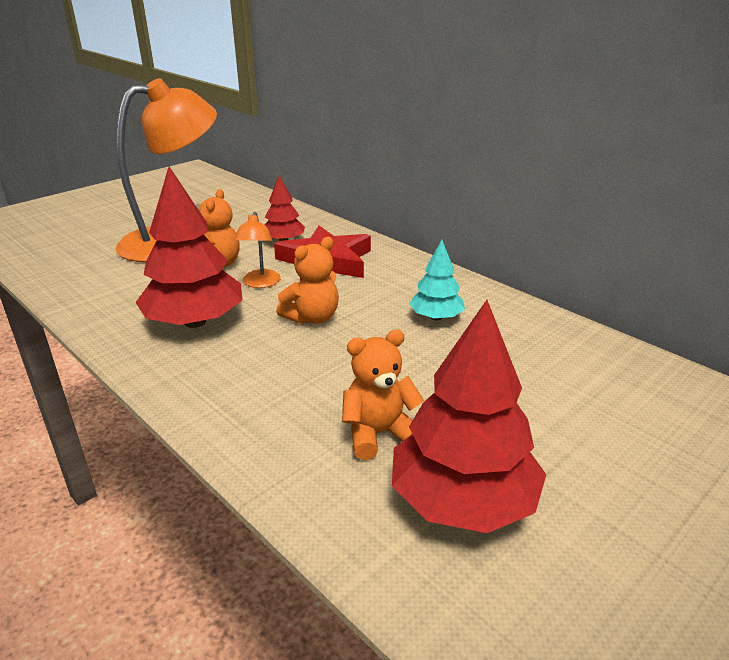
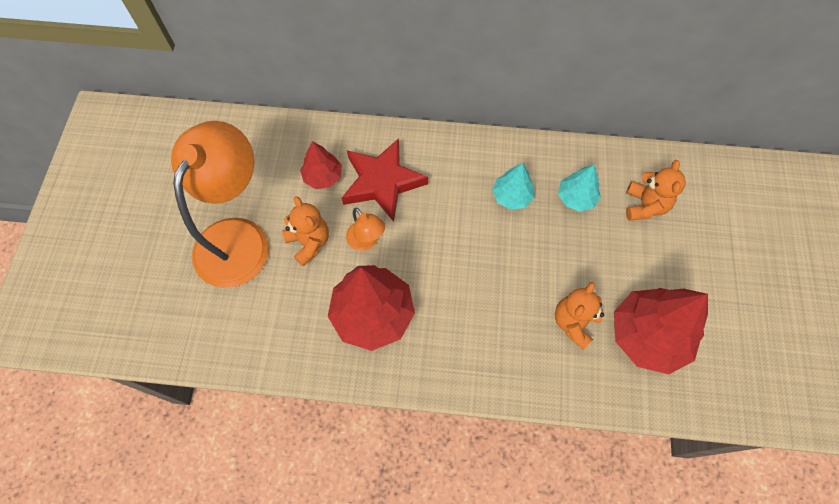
camera: 40 degrees left, 35 degrees up
orange teddy bear [276,237,339,324] -> orange teddy bear moved to [626,160,686,221]
none -> turquoise tree [558,164,601,212]

